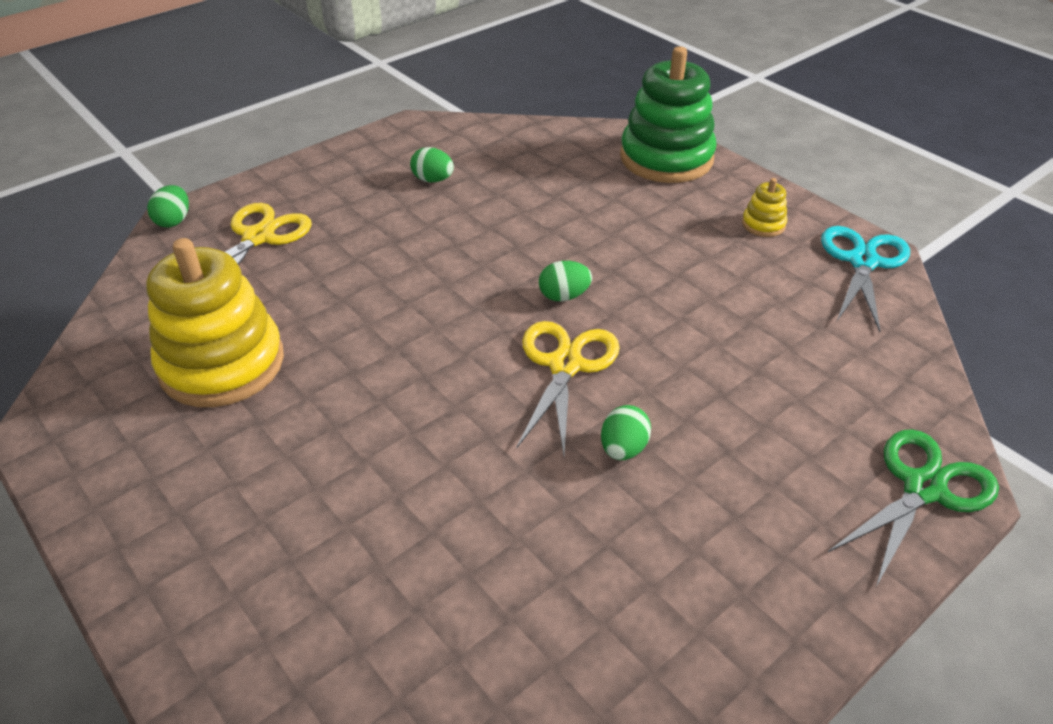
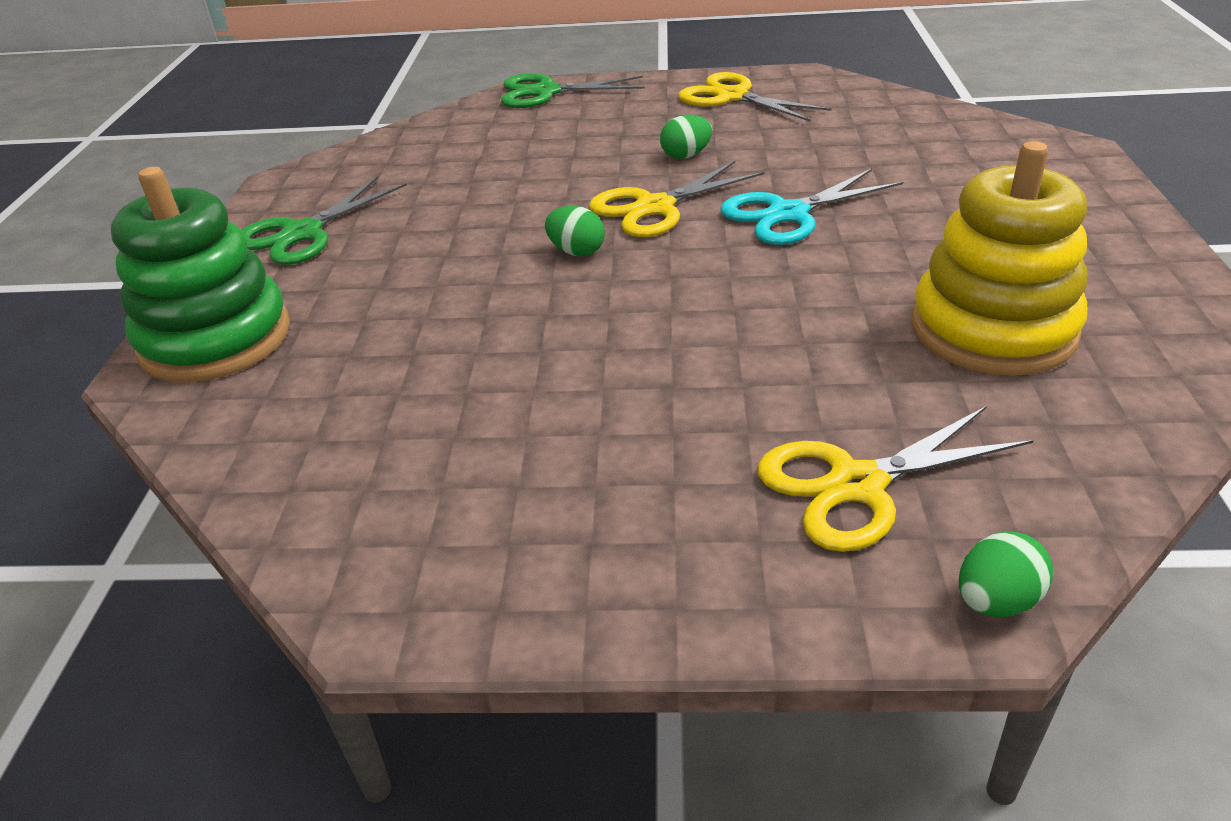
camera: 135 degrees left, 5 degrees down
green egg [410,147,454,182] -> none
yellow stacking toy [742,178,787,237] -> green scissors [241,176,407,265]
turquoise scissors [821,226,910,332] -> turquoise scissors moved to [720,169,903,245]
none -> yellow scissors [678,72,831,121]

